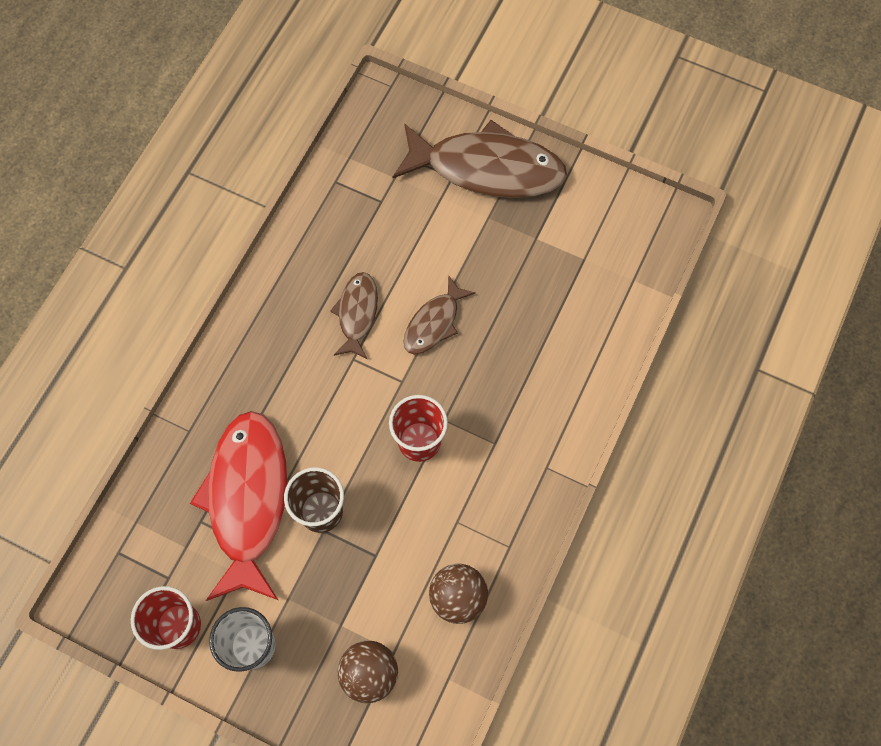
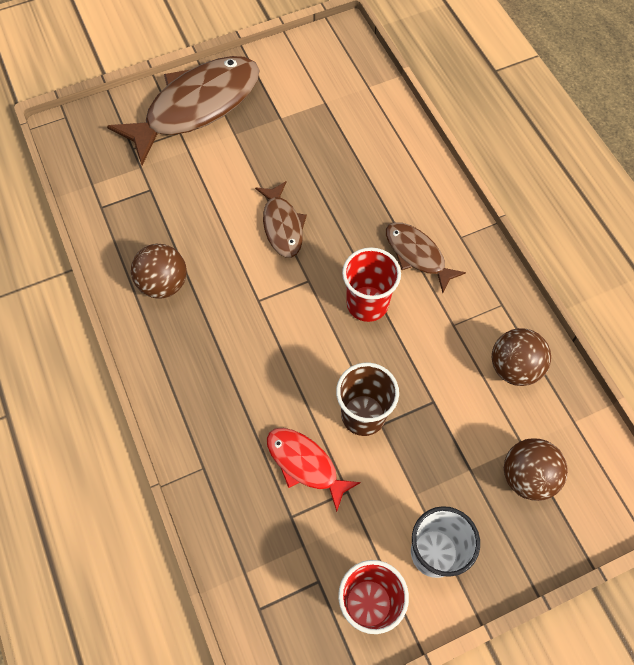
camera: 50 degrees left, 5 degrees down
red fish [190,411,287,601] -> red fish [267,428,361,512], size x0.51
brown fish [330,272,378,359] -> brown fish moved to [386,222,466,293]
none -> brown ball [131,244,187,299]

